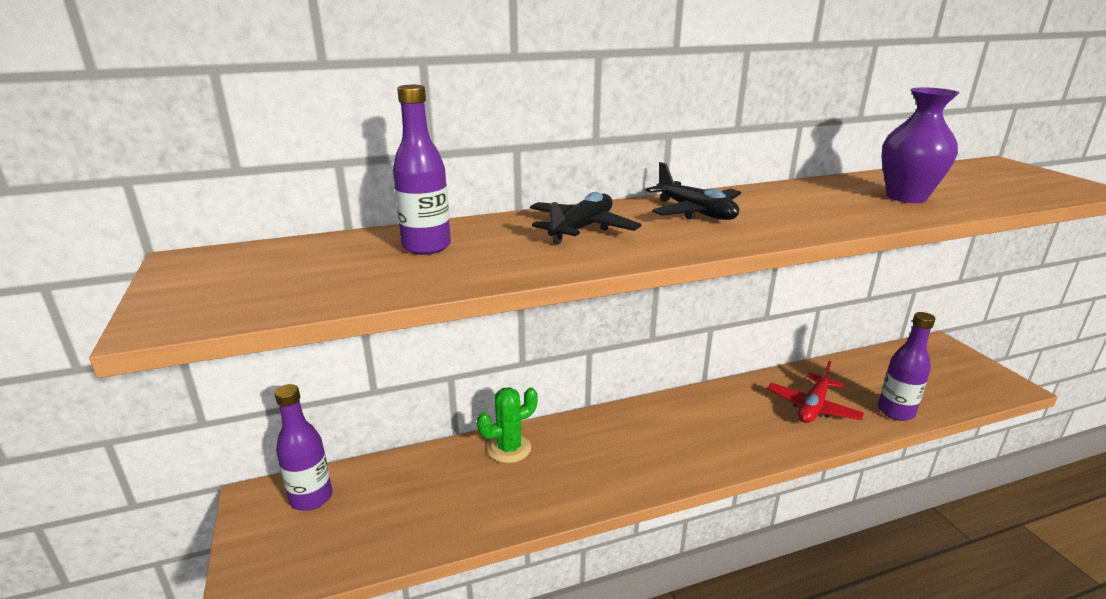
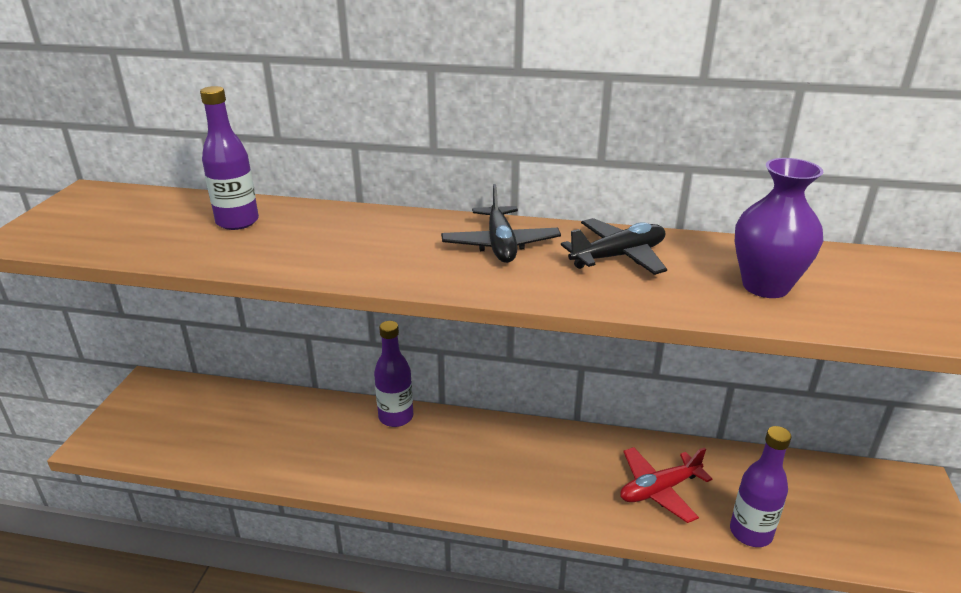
camera: 30 degrees right, 5 degrees up
purple bottle [275,384,332,511] -> purple bottle moved to [374,321,413,427]
green cactus [477,387,538,463] -> none
black plane [530,192,641,245] -> black plane moved to [561,218,667,275]

